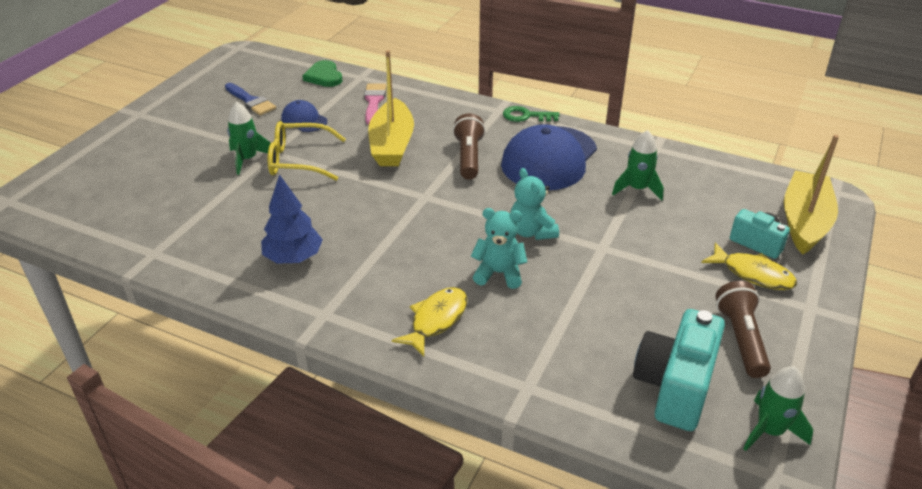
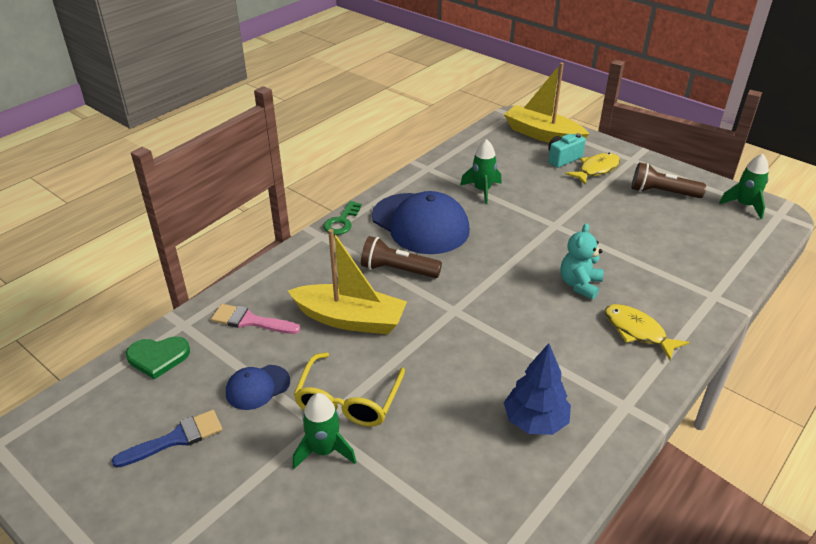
camera: 75 degrees left, 0 degrees up
turquoise teddy bear [510,168,559,240] -> none
turquoise camera [633,309,725,431] -> none

